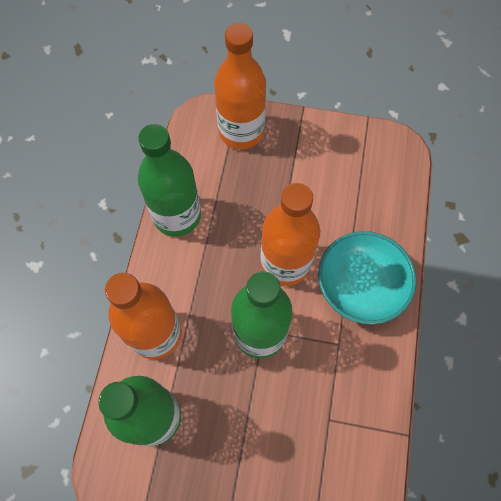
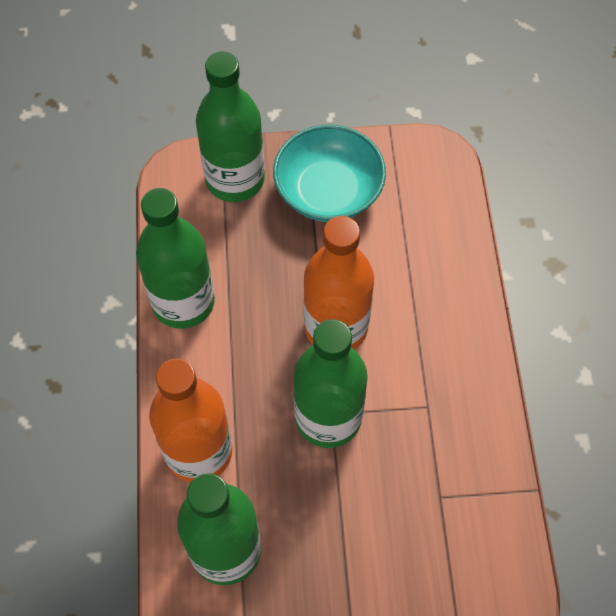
camera: 15 degrees left, 5 degrees down
orange bottle [214,23,266,149] -> green bottle [196,51,265,202]
turquoise bowl [318,231,416,325] -> turquoise bowl moved to [273,125,386,222]

